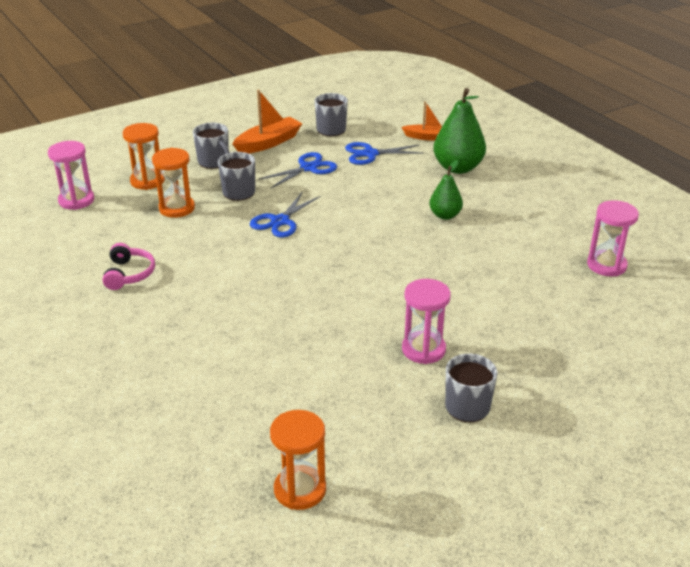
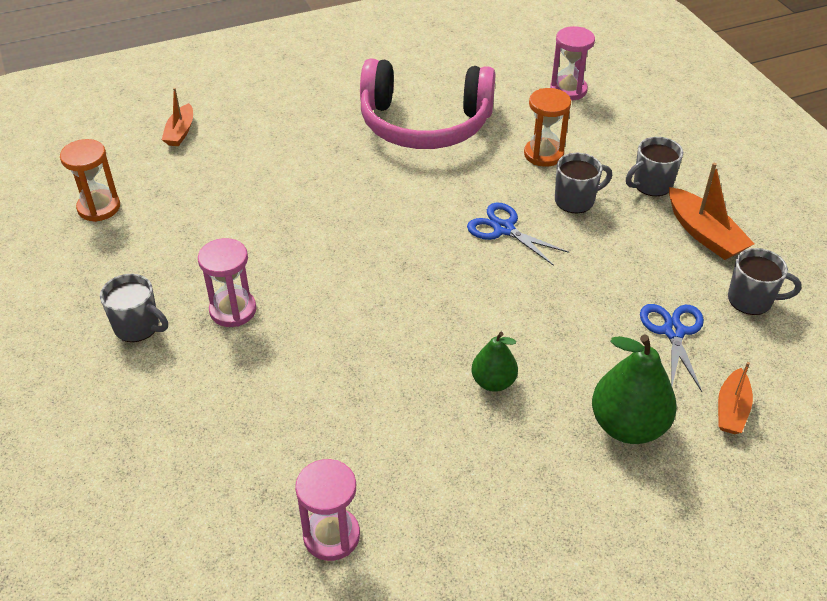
camera: 100 degrees right, 10 degrees up
pink headphones [102,243,155,290] -> pink headphones [360,58,495,149], size x2.45
orange hourglass [123,123,165,190] -> none
blue scissors [259,152,337,188] -> none
none -> orange boat [162,88,193,146]

